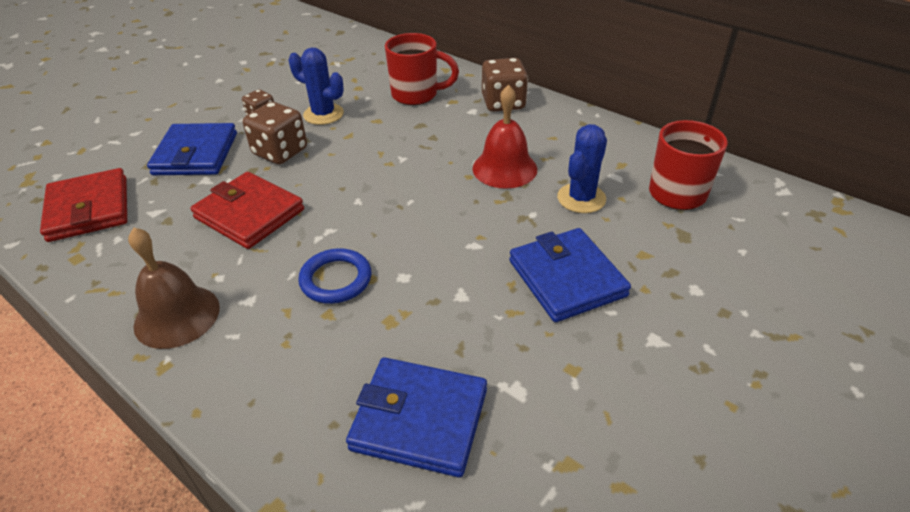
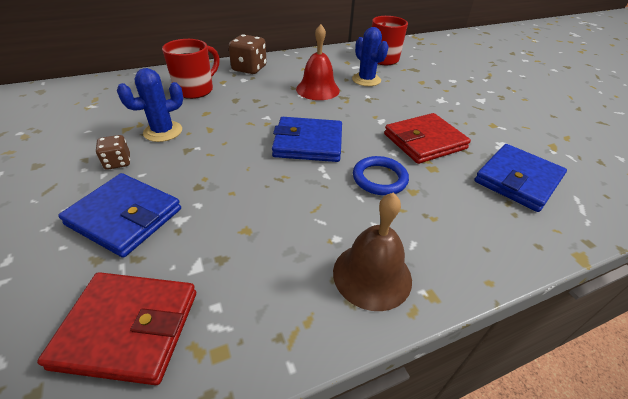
camera: 65 degrees left, 0 degrees up
red wallet [190,172,304,249] -> red wallet moved to [384,113,471,164]
brown dice [243,102,307,164] -> none
blue wallet [509,228,631,322] -> blue wallet moved to [272,117,342,162]

